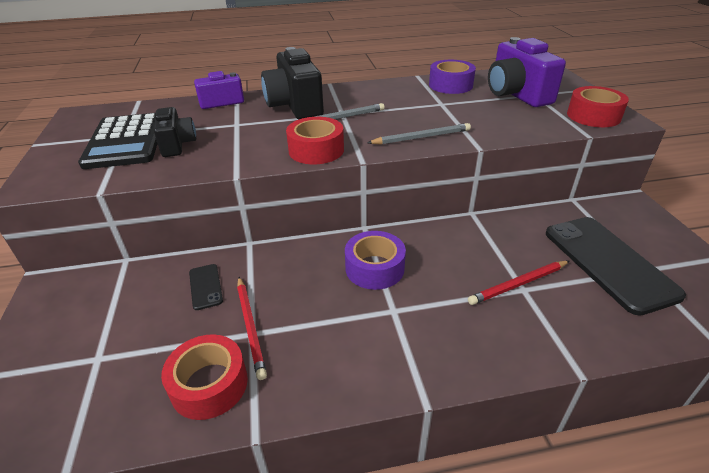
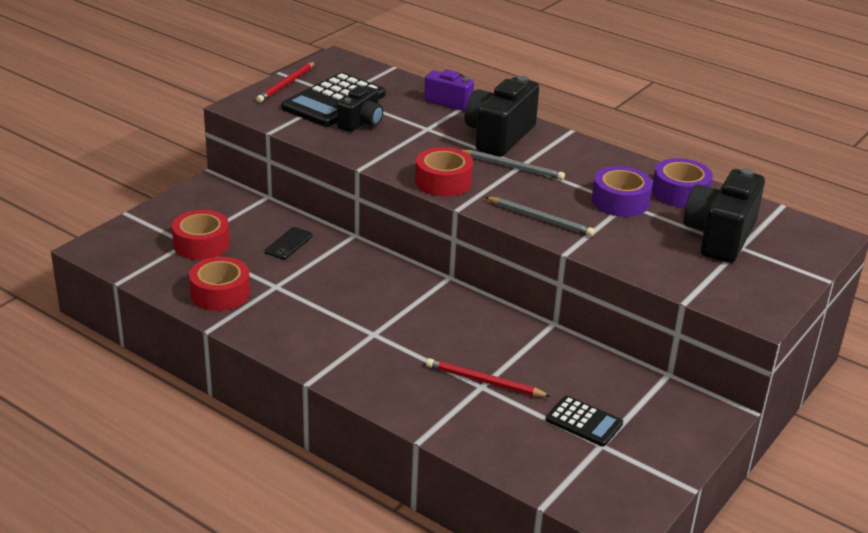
camera: 45 degrees right, 5 degrees down
red pencil [237,277,267,380] -> red pencil moved to [256,62,315,102]
purple tape [345,231,406,290] -> purple tape moved to [592,166,653,217]
purple camera [488,37,566,107] -> black camera [683,168,765,263]
black phone [546,217,686,316] -> black calculator [546,396,623,446]
red tape [567,86,629,127] -> red tape moved to [172,210,230,260]

